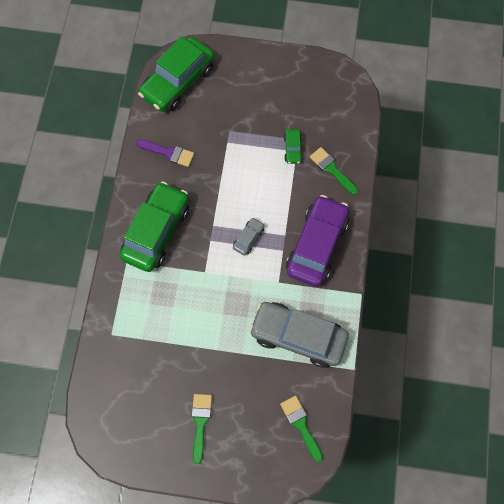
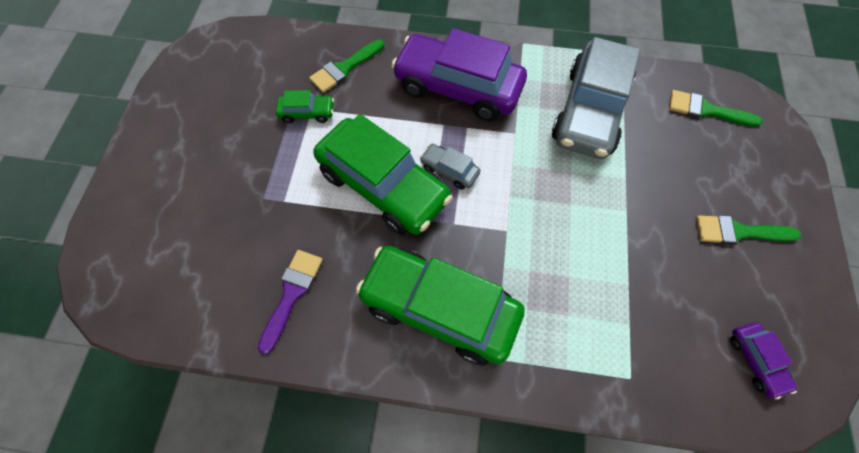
camera: 90 degrees left, 5 degrees down
green car [138,37,214,112] -> green car moved to [313,114,453,235]
green brush [280,395,323,462] -> green brush turned 45 degrees clockwise [669,90,762,127]
none -> purple car [730,322,797,399]

